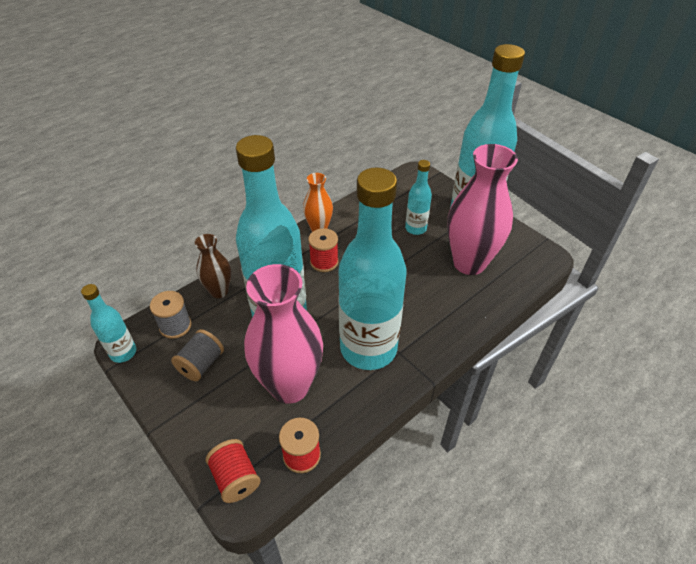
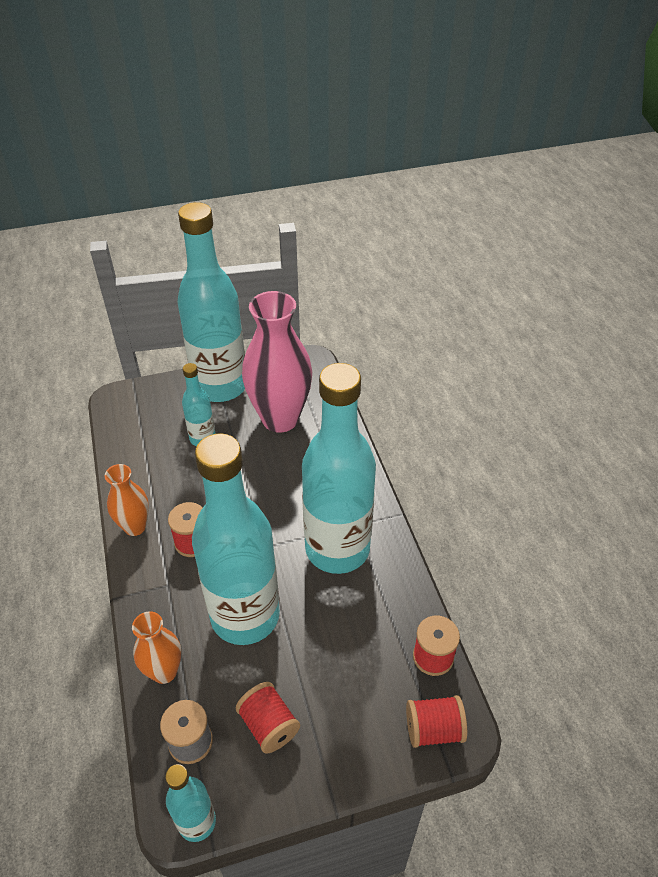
camera: 65 degrees left, 0 degrees up
grey spool [171,329,224,381] -> red spool [236,682,300,754]
brown vase [195,234,231,298] -> orange vase [132,611,181,684]
pink vase [244,264,323,404] -> none

